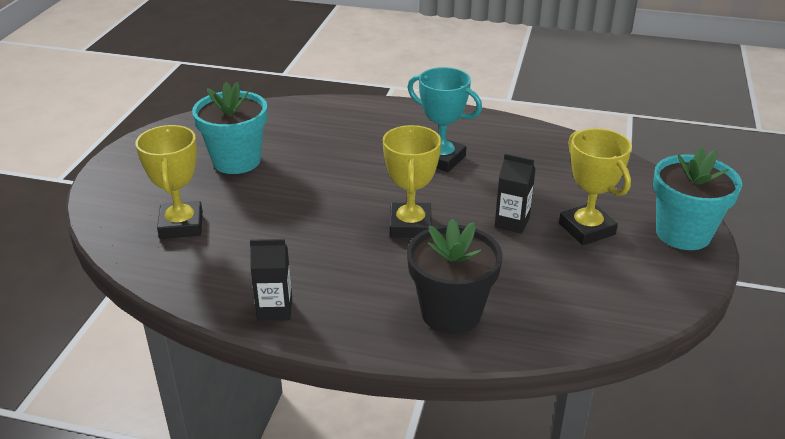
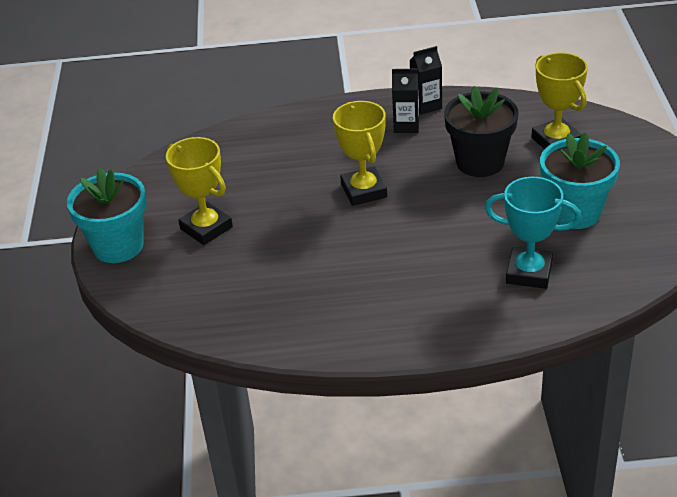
camera: 165 degrees right, 5 degrees up
turquoise trophy [407,67,482,172] -> turquoise trophy moved to [485,177,581,289]
black flower pot [407,218,503,334] -> black flower pot moved to [444,86,519,177]
black carton [495,154,536,234] -> black carton moved to [392,69,419,133]

